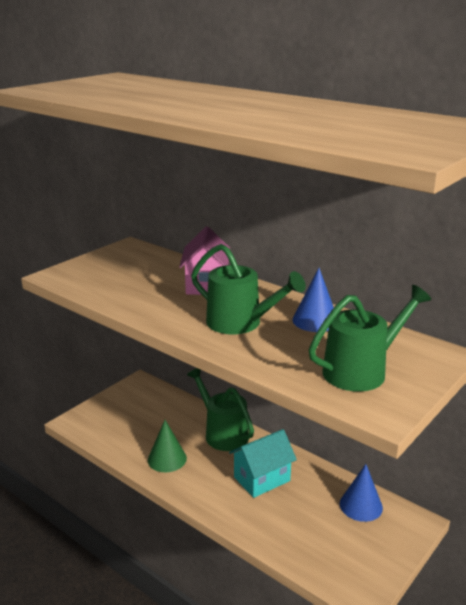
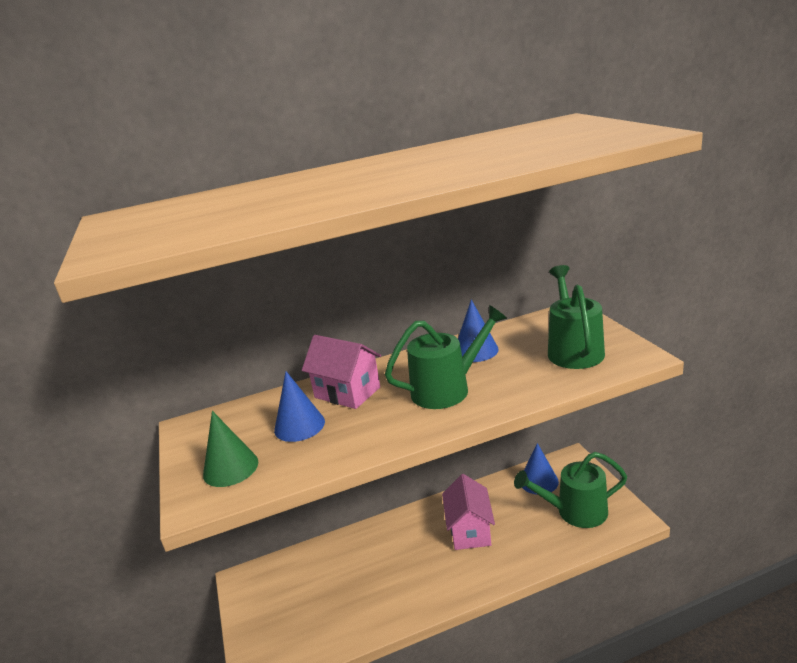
camera: 55 degrees left, 0 degrees up
green cone [148,420,187,472] -> green cone moved to [203,411,258,487]
green watering can [187,368,254,451] -> green watering can moved to [514,452,627,528]
turquoise house [229,429,297,498] -> pink house [442,474,495,550]
none -> blue cone [274,371,325,442]

